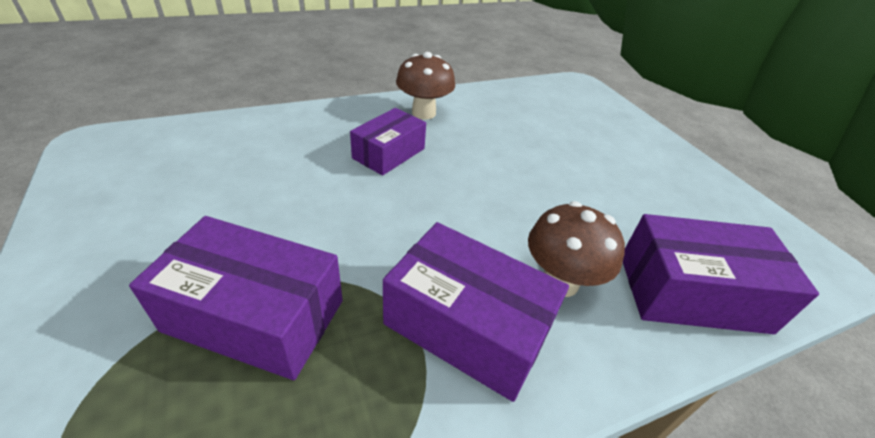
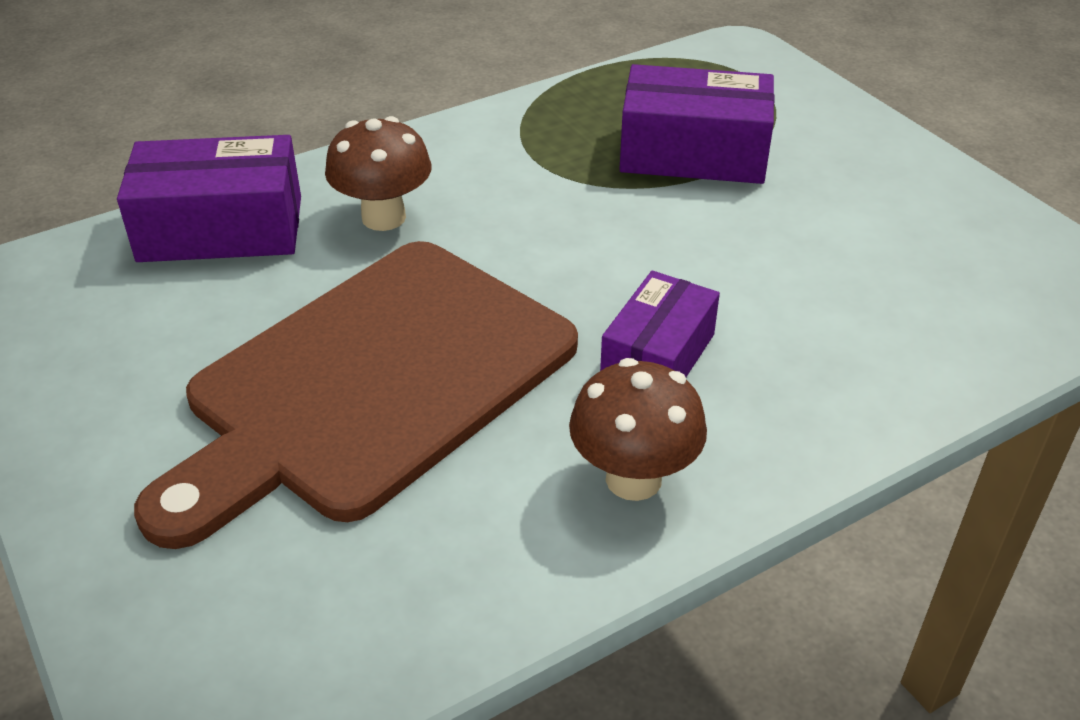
camera: 175 degrees right, 0 degrees up
purple box [383,222,569,402] -> none
none -> brown cutting board [134,241,578,549]

